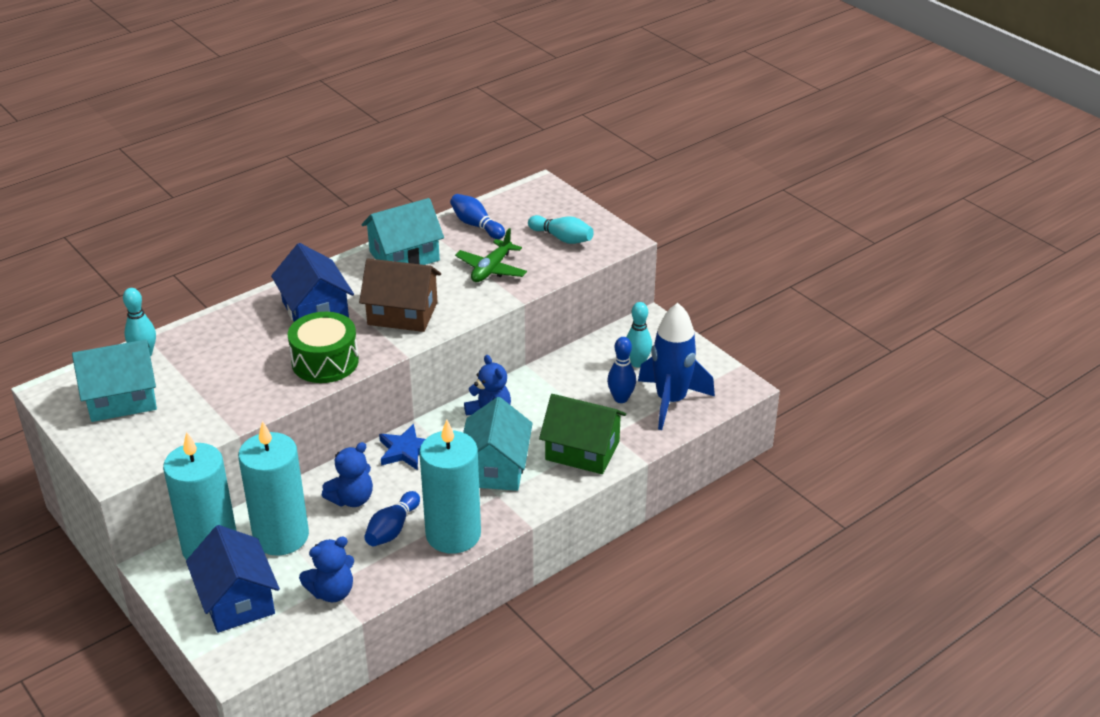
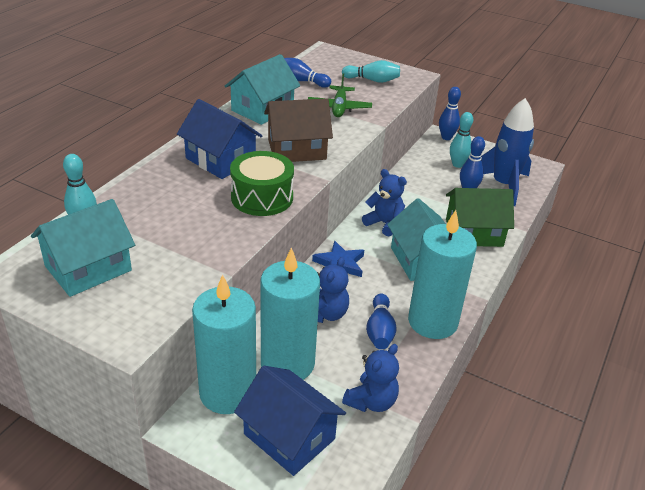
camera: 25 degrees left, 0 degrees up
none -> blue bowling pin [439,87,461,140]

